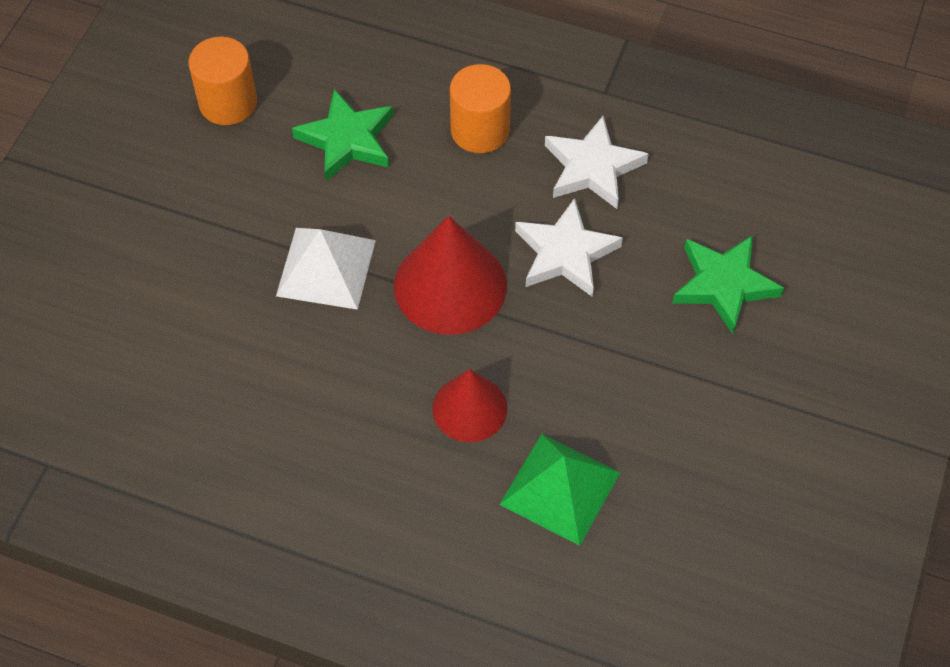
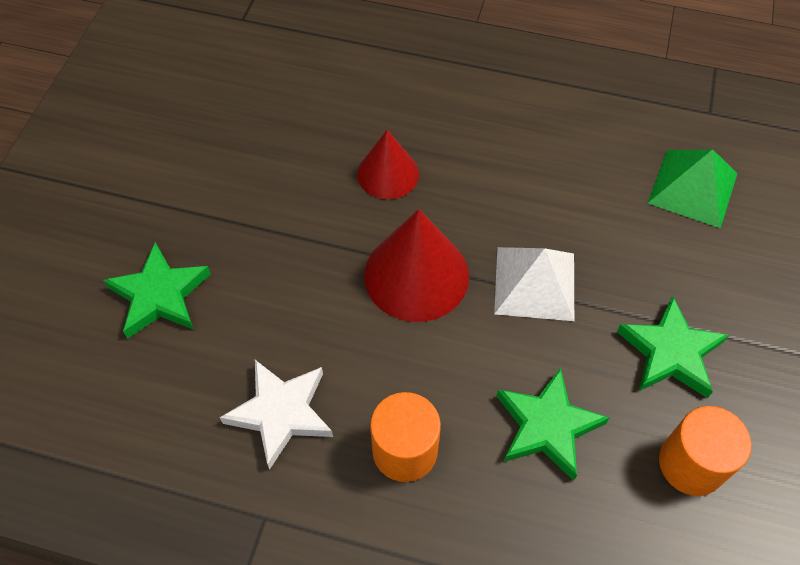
camera: 175 degrees right, 0 degrees up
green pyramid [499,434,620,546] -> green pyramid moved to [648,149,738,229]
white star [515,198,623,297] -> none
none -> green star [617,296,729,398]

